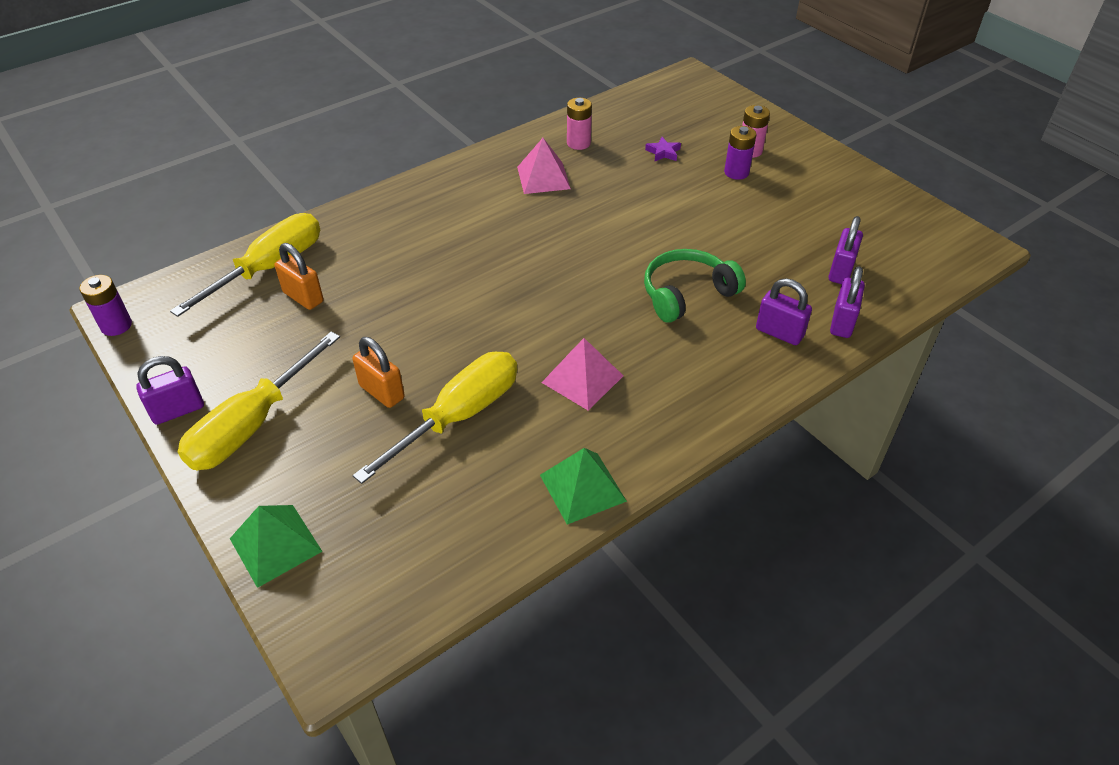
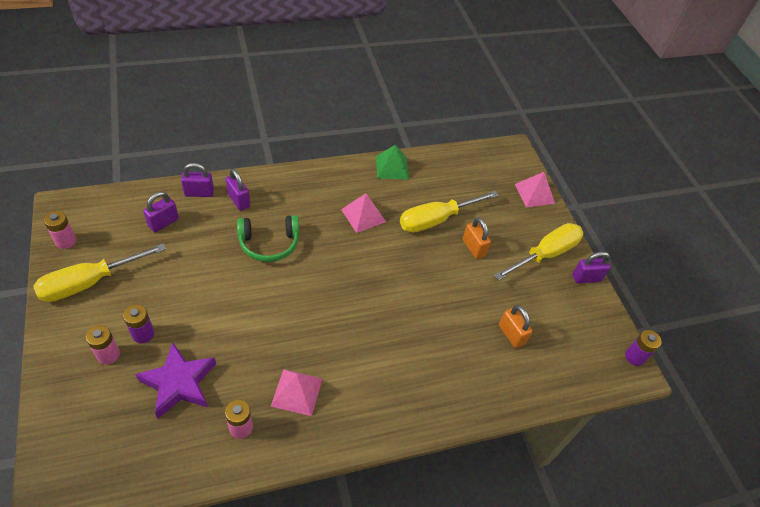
camera: 165 degrees left, 5 degrees up
yellow screwdriver [170,213,320,317] -> yellow screwdriver moved to [33,243,166,302]
green pyramid [230,505,323,588] -> pink pyramid [515,172,555,207]
purple star [645,137,681,161] -> purple star [135,342,216,419], size x2.32
purple padlock [830,266,865,338] -> purple padlock turned 45 degrees clockwise [181,163,214,197]
none -> pink battery [44,211,76,249]

